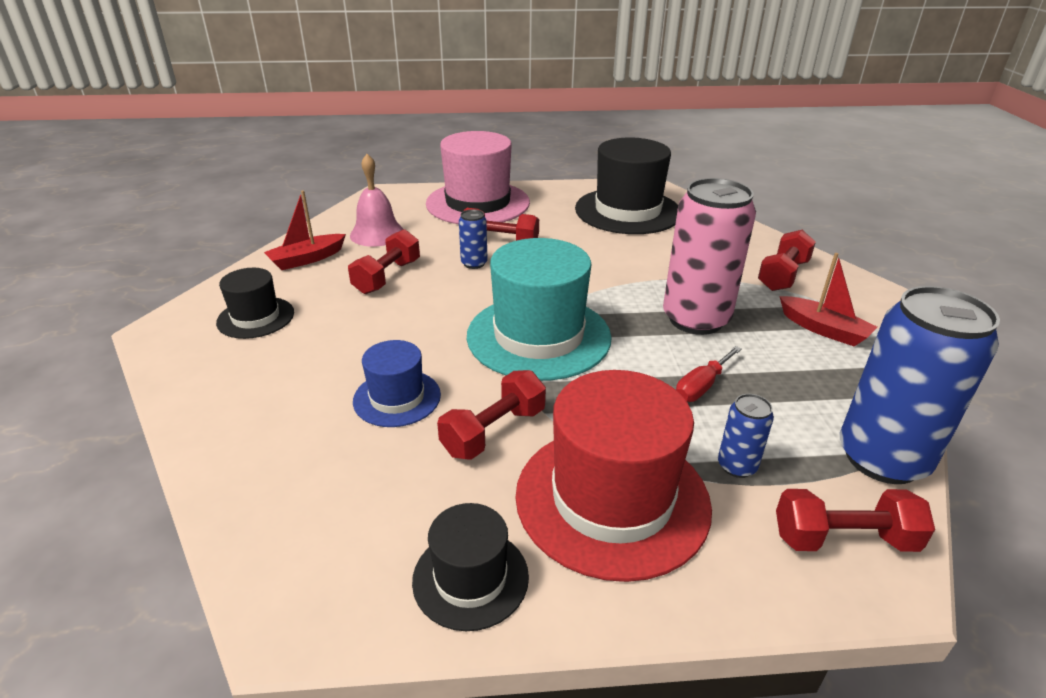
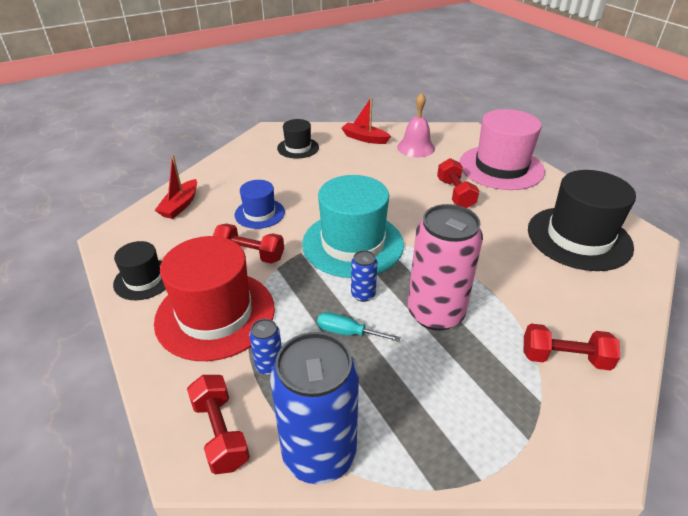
camera: 65 degrees right, 5 degrees up
red dumbbell [348,229,420,294] -> none
blue can [459,209,487,269] -> blue can moved to [351,250,377,302]
red screwdriver [676,346,742,402] -> turquoise screwdriver [317,312,401,342]
red boat [779,253,877,346] -> red boat moved to [155,155,197,219]

